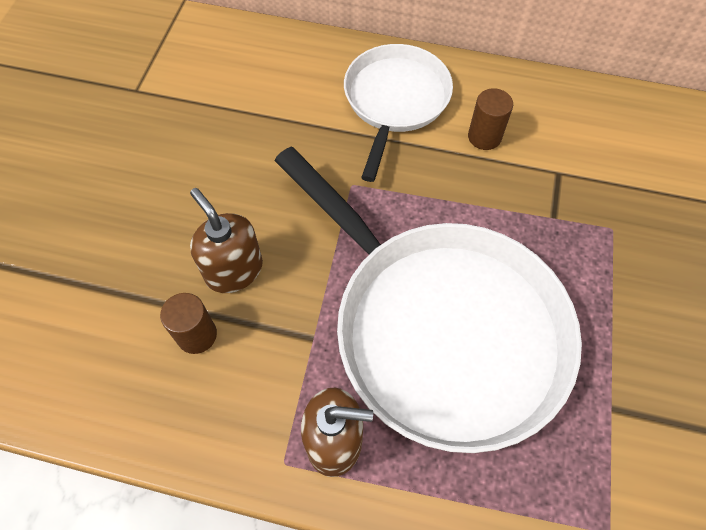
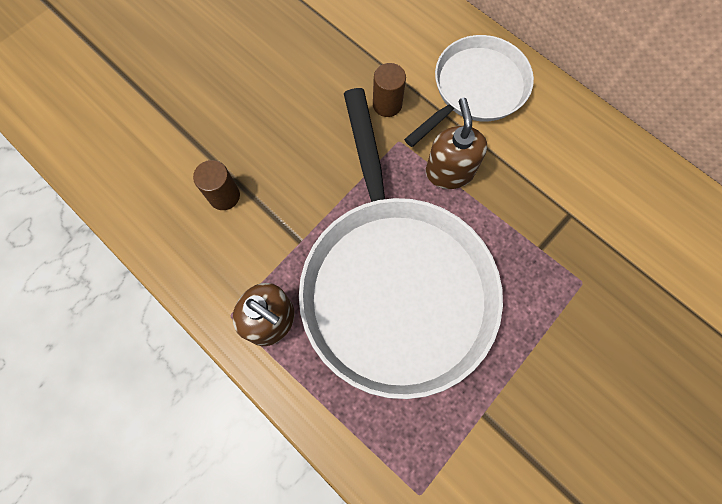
camera: 30 degrees right, 10 degrees up
brown soap dispenser [190,188,263,293] -> brown soap dispenser moved to [426,98,487,189]
brown cylinder [468,88,513,150] -> brown cylinder moved to [373,63,406,117]

